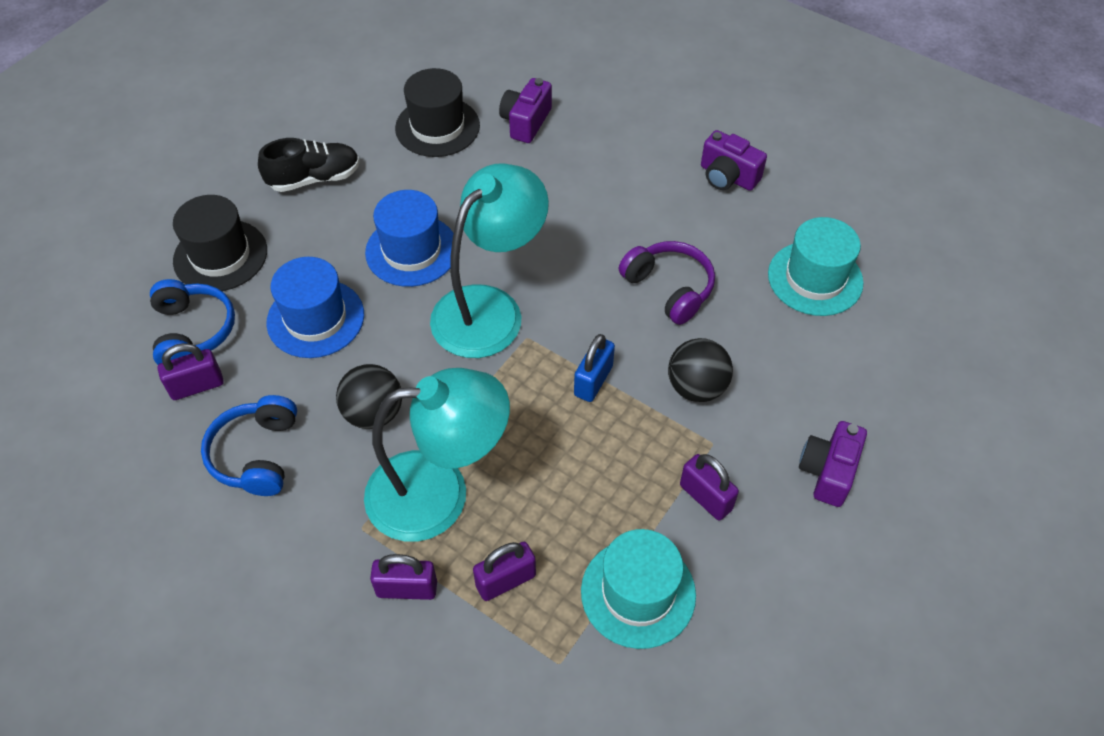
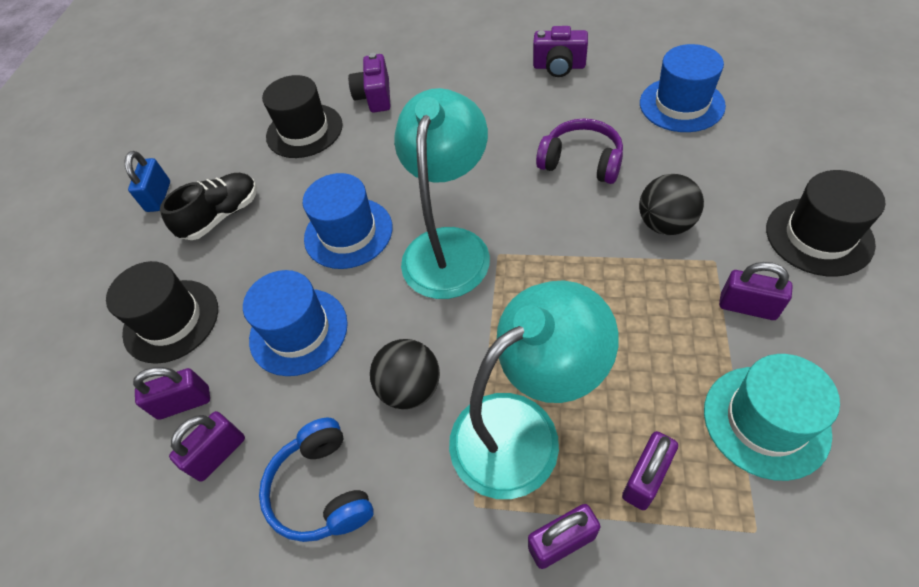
camera: 20 degrees left, 0 degrees up
blue headphones [150,279,235,365] -> purple padlock [133,367,210,420]
blue padlock [574,334,615,402] -> blue padlock moved to [124,151,170,212]
turquoise hat [768,217,864,316] -> blue hat [640,44,726,132]
purple camera [799,421,867,507] -> black hat [766,170,885,277]

